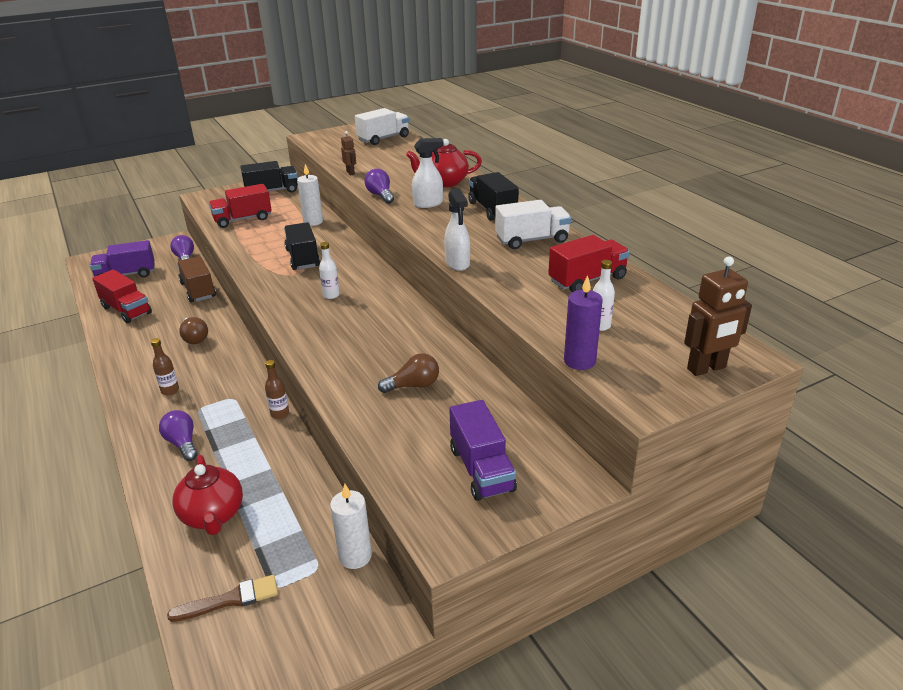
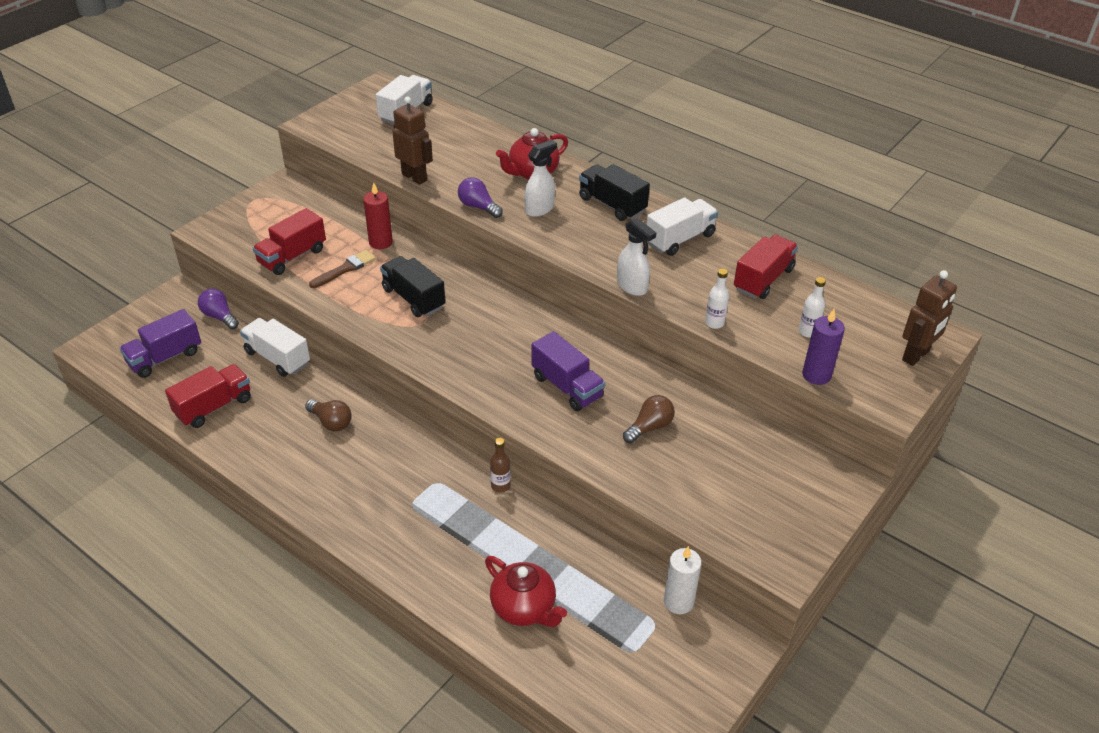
camera: 25 degrees left, 10 degrees up
red truck [92,269,152,323] -> red truck turned 60 degrees counterclockwise [165,364,251,428]
brown bottle [151,338,179,395] -> none
purple light bulb [159,410,198,461] -> none
brown brush [167,575,278,622] -> brown brush moved to [309,250,376,288]
brown truck [177,256,216,302] -> white truck [240,318,310,377]
black truck [240,161,298,192] -> none
white candle [297,164,323,226] -> red candle [363,183,393,249]
white bottle [319,242,340,299] -> white bottle moved to [705,268,729,329]
brown robot [341,131,356,175] -> brown robot [392,97,433,185], size x1.79
purple truck [449,400,517,501] -> purple truck moved to [531,331,605,411]

